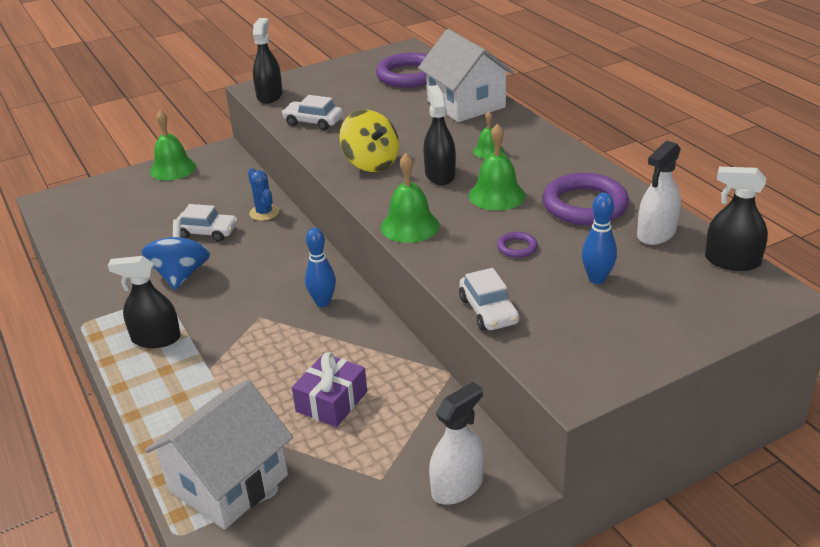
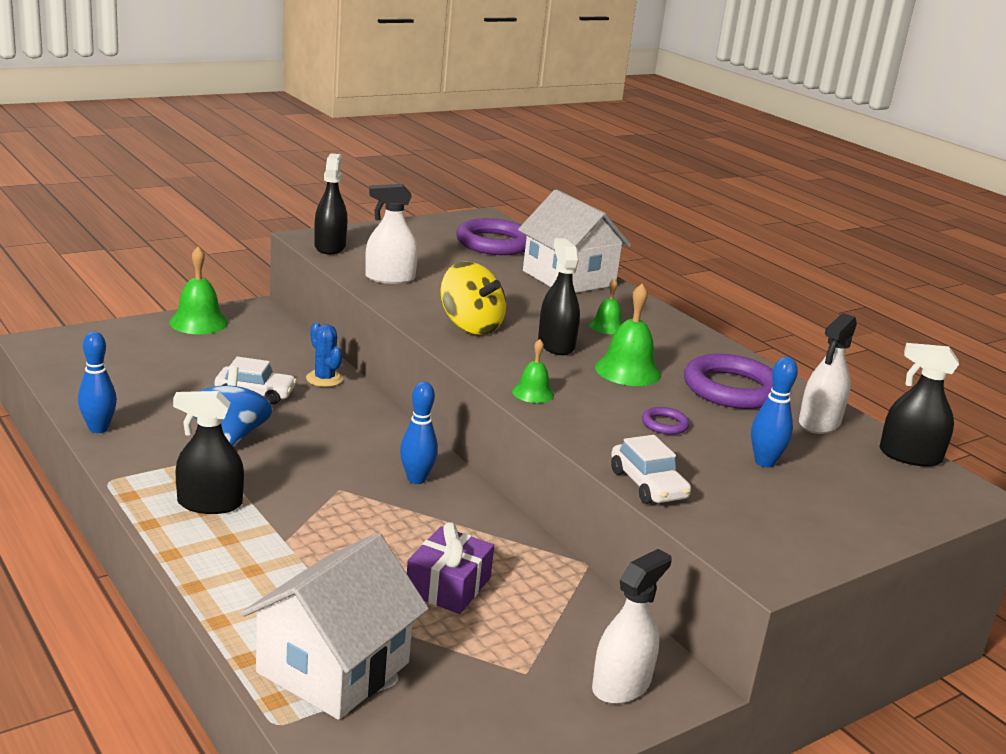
camera: 10 degrees left, 10 degrees down
white car [282,95,343,130] -> white spray bottle [365,184,418,284]
green bell [381,153,440,243] -> green bell [512,339,554,403], size x0.60
none -> blue bowling pin [78,331,117,433]

